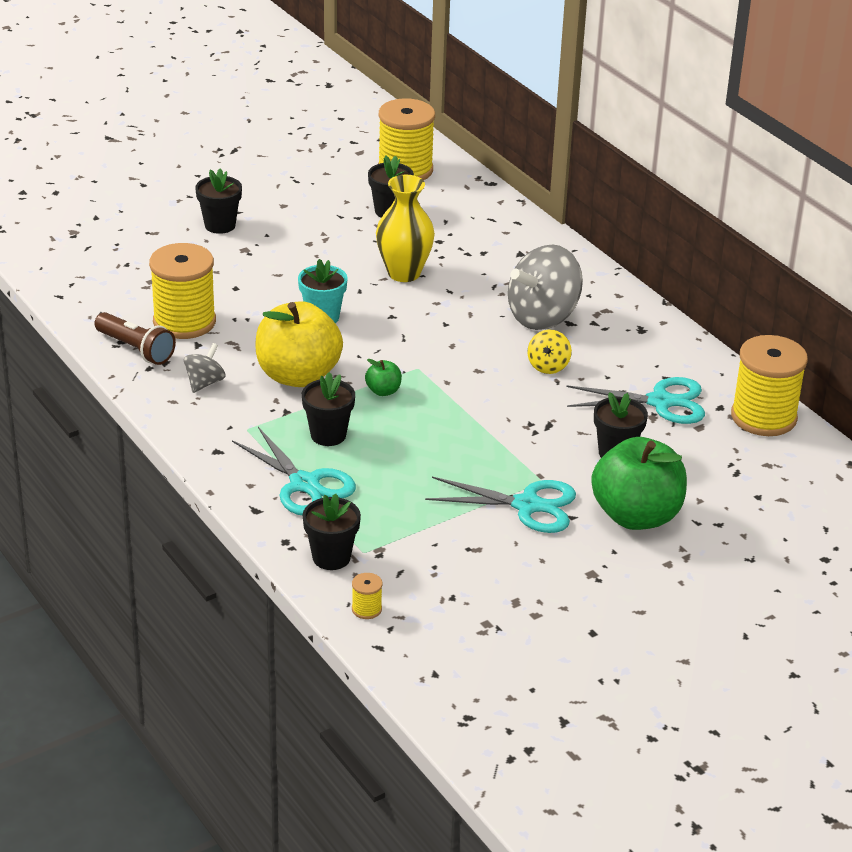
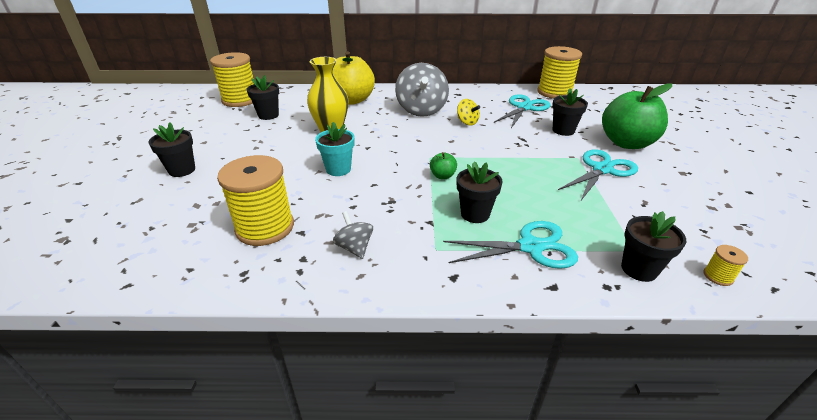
camera: 55 degrees left, 0 degrees up
brown flashlight [94,312,176,365] -> none
yellow apple [256,301,343,387] -> yellow apple moved to [333,51,375,105]

